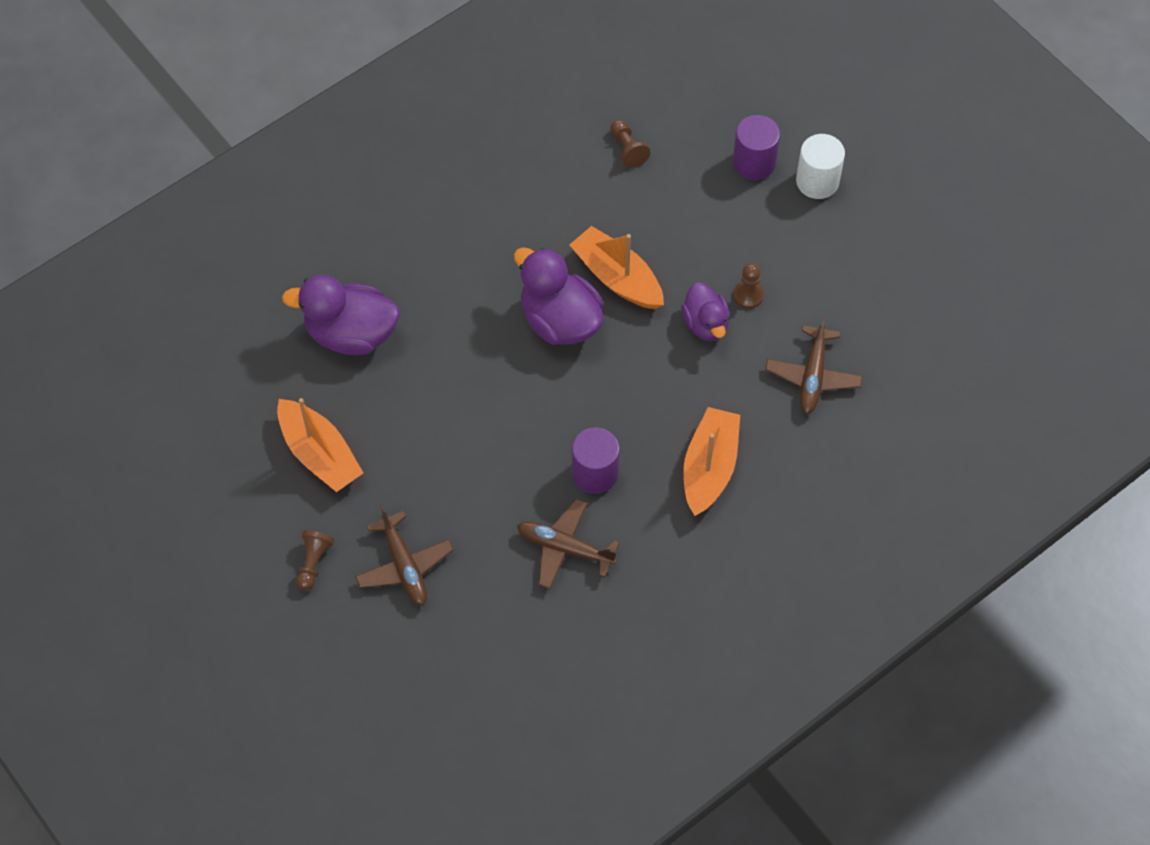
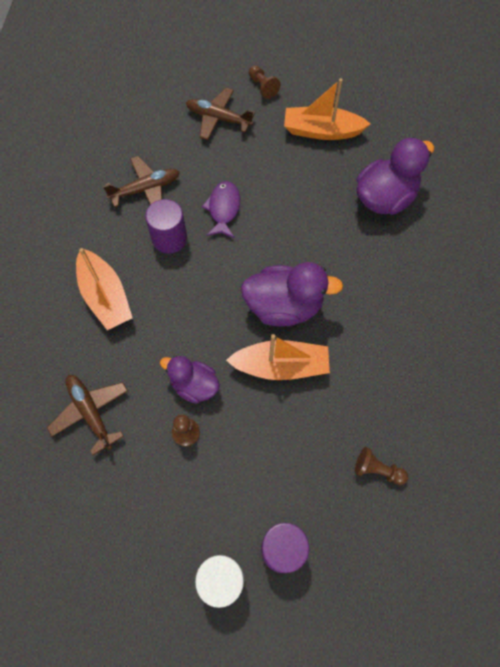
camera: 135 degrees right, 5 degrees up
none -> purple fish [202,181,240,238]

